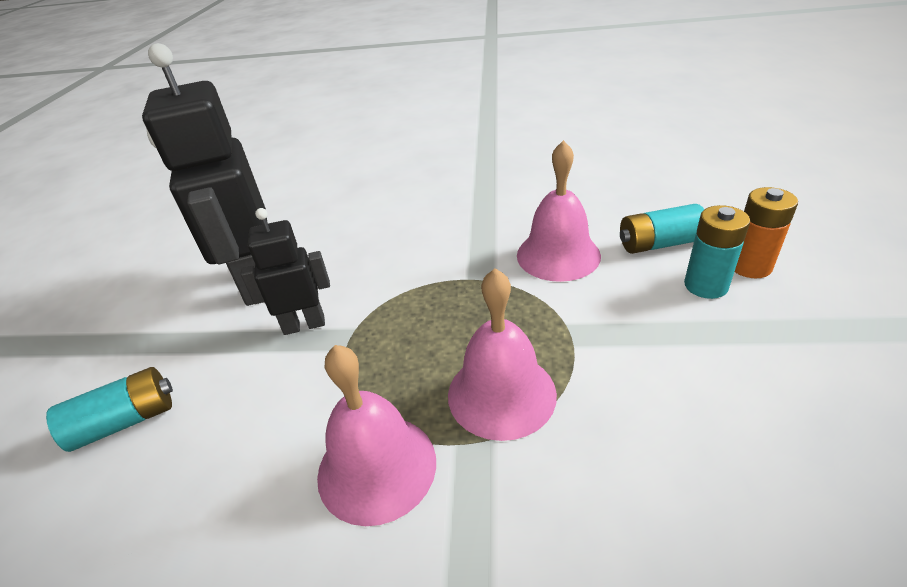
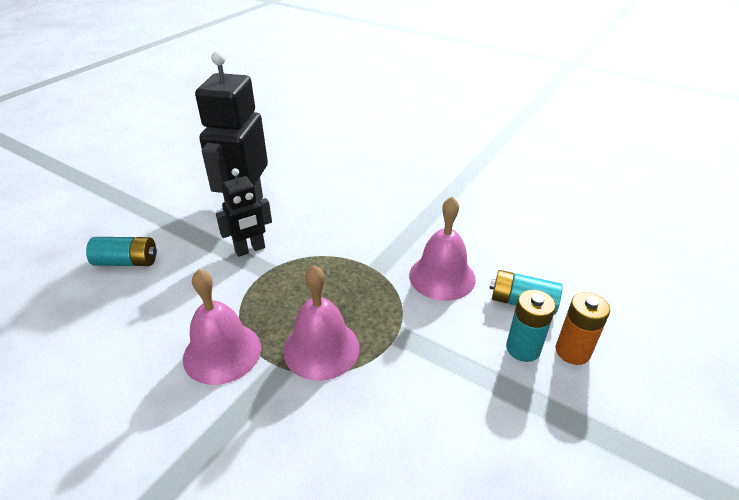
camera: 25 degrees right, 0 degrees up
black robot [241,208,330,335] -> black robot turned 135 degrees clockwise [216,168,272,257]

